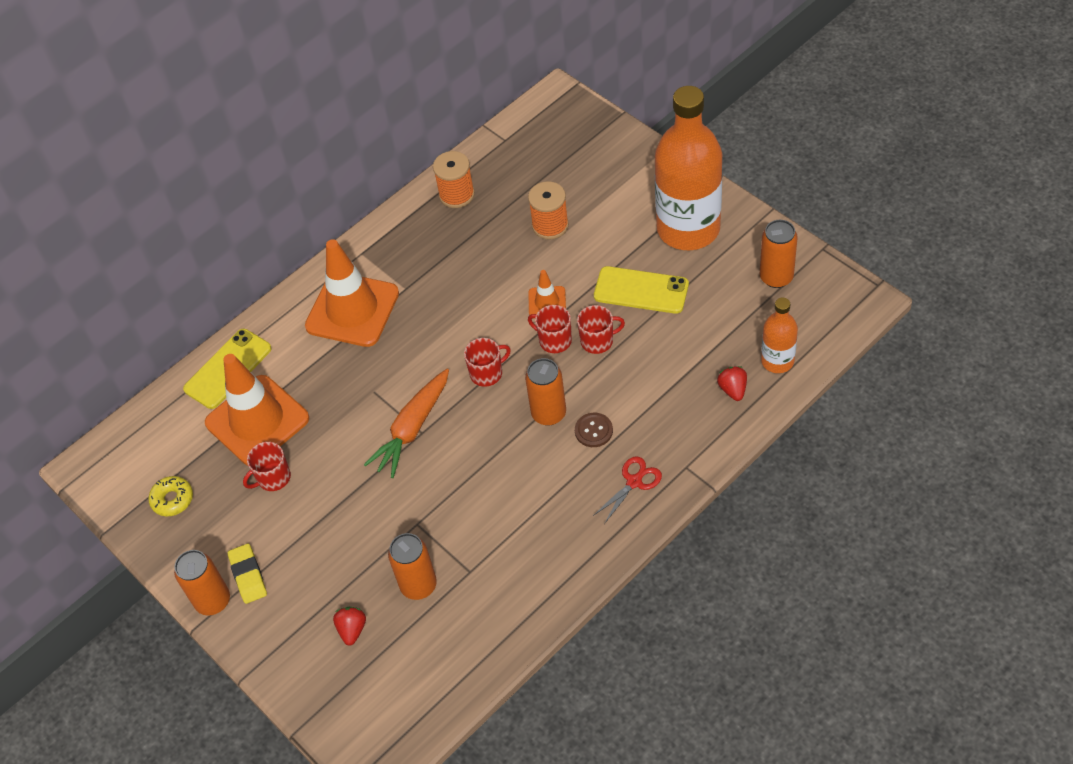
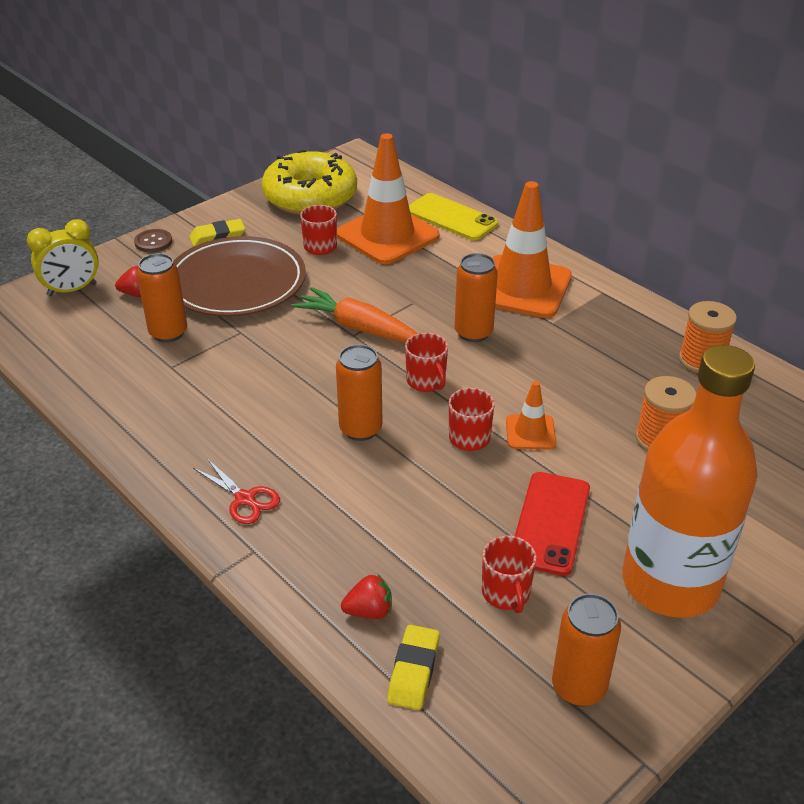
camera: 85 degrees right, 15 degrees down
yellow donut [148,476,193,516] -> yellow donut [261,150,357,215], size x2.37
orange can [174,550,230,615] -> orange can moved to [455,253,498,342]
brown button [575,413,613,447] -> brown button moved to [134,229,172,252]
red mug [577,305,625,354] -> red mug moved to [482,536,536,613]
yellow phone [594,266,689,314] -> red phone [515,472,590,576]
orange bottle [761,298,798,373] -> yellow eraser [387,625,440,710]
none -> yellow clock [27,219,99,296]
none -> brown plate [173,236,306,317]

